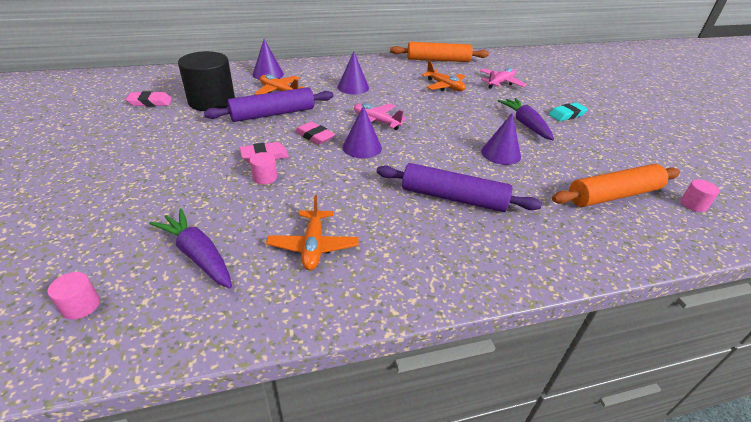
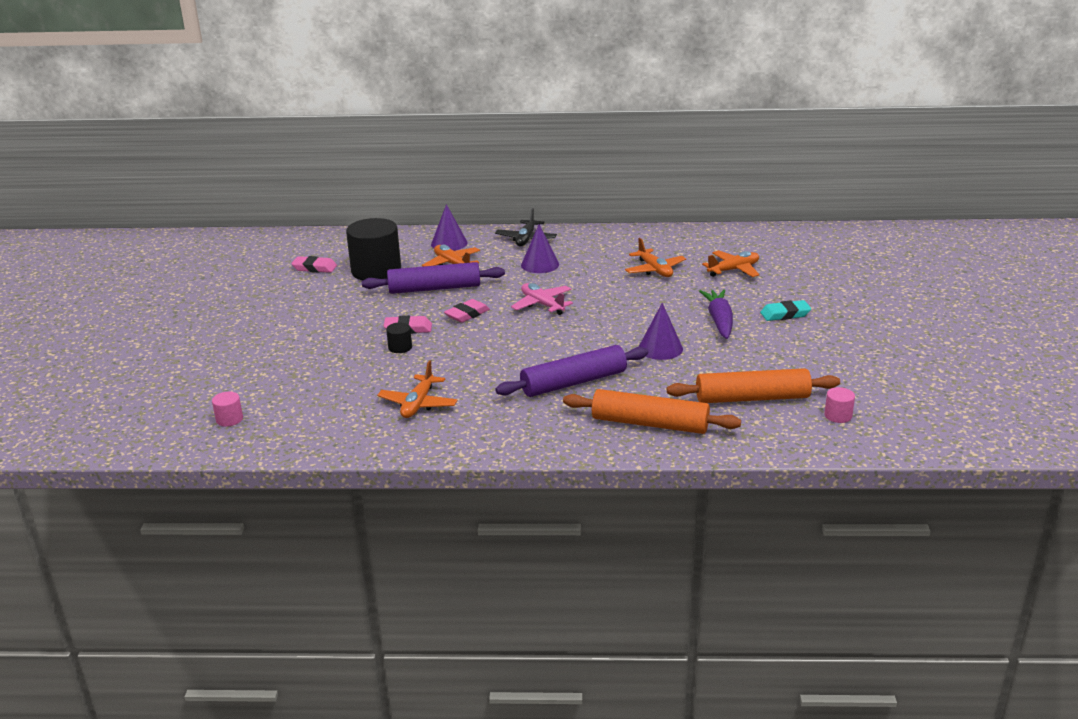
camera: 20 degrees right, 10 degrees down
purple carrot [149,208,232,289] -> none
pink cylinder [250,152,277,185] -> black cylinder [386,322,412,353]
pink eraser [295,121,335,145] -> pink eraser turned 75 degrees clockwise [444,299,490,323]
purple cone [342,106,382,159] -> none
purple rolling pin [377,163,542,212] -> purple rolling pin turned 60 degrees counterclockwise [495,345,648,397]
orange rolling pin [390,42,489,62] -> orange rolling pin moved to [563,389,741,434]
pink plane [480,67,527,89] -> orange plane [702,250,760,277]
none -> black plane [495,208,557,246]

